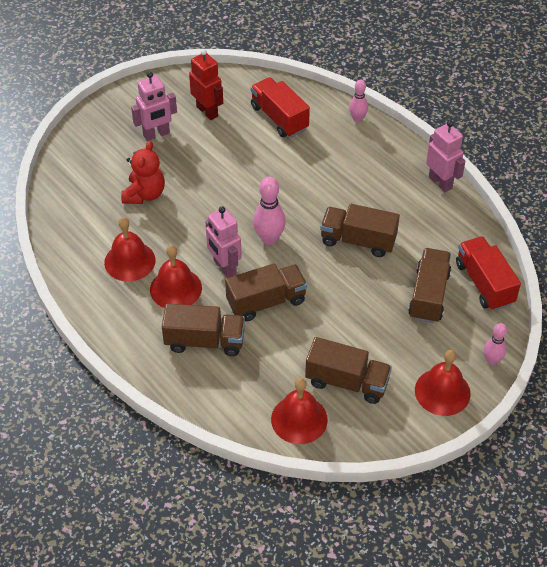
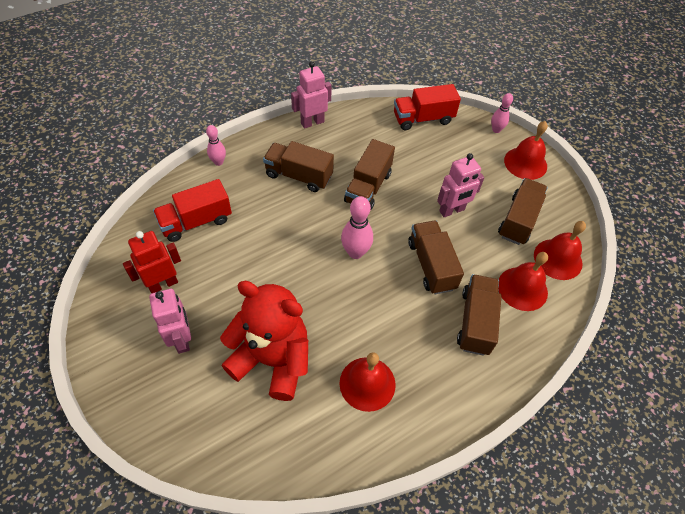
camera: 85 degrees left, 5 degrees up
red teddy bear [121,141,165,204] -> red teddy bear [220,281,308,401], size x1.64
red bell [150,245,202,308] -> red bell moved to [498,252,548,311]
pink robot [205,206,242,278] -> pink robot moved to [437,153,484,217]
brown truck [408,248,451,323] -> brown truck moved to [263,141,334,192]

